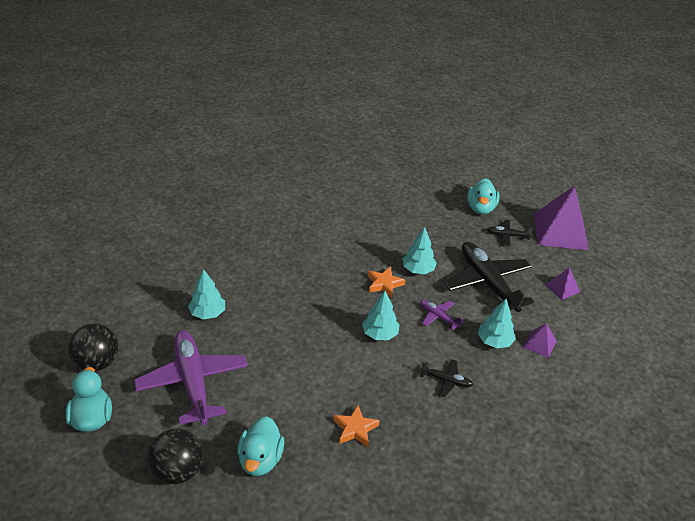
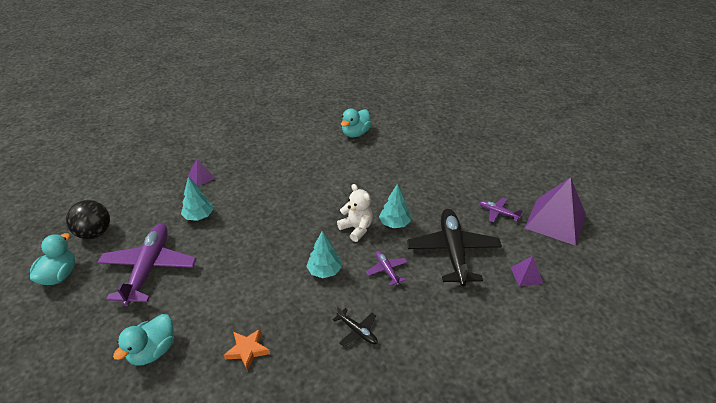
camera: 25 degrees right, 0 degrees up
black ball [148,428,203,484] -> none
orange star [368,267,405,298] -> white teddy bear [337,184,373,242]
turquoise duck [467,178,499,214] -> turquoise duck moved to [341,109,372,137]
turquoise tree [478,299,516,348] -> none
black plane [487,220,533,246] -> purple plane [479,198,523,222]
purple pyramid [523,323,556,358] -> purple pyramid moved to [188,159,216,186]

